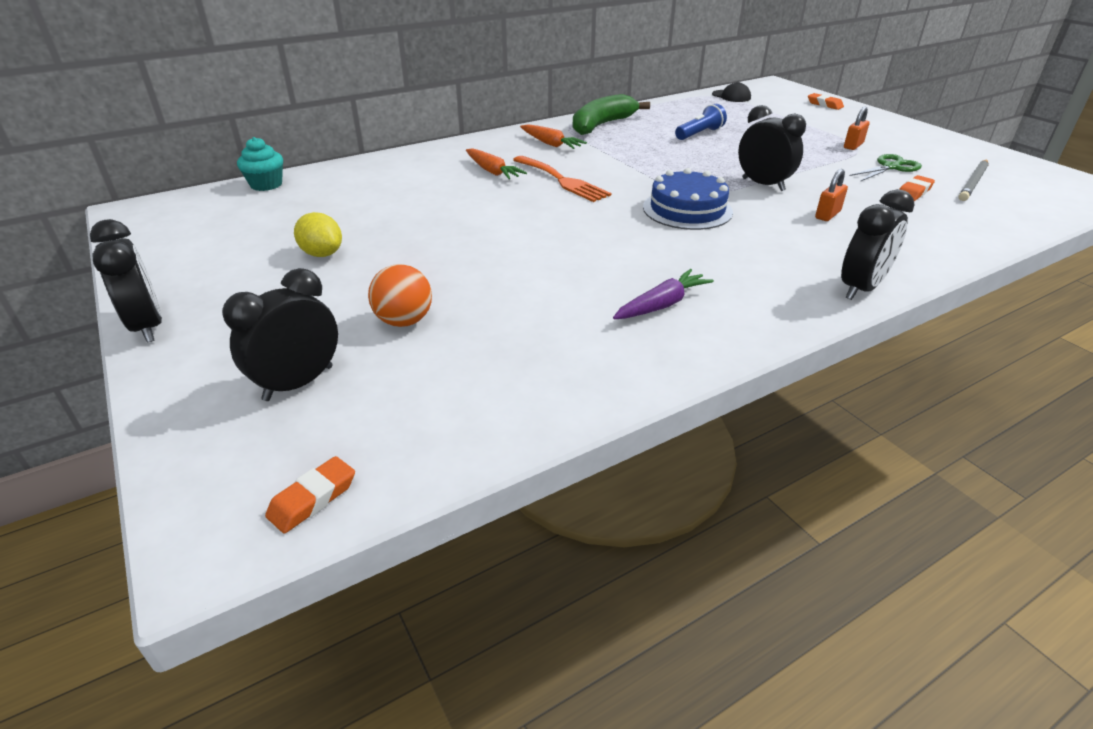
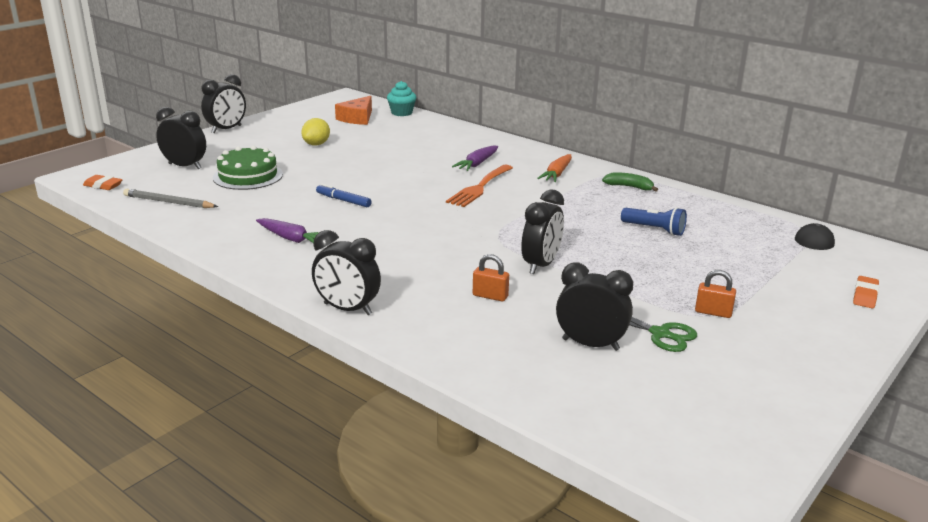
camera: 70 degrees right, 10 degrees down
orange ball [368,264,432,327] -> green cake [213,145,283,190]
orange carrot [466,148,527,179] -> purple carrot [452,145,498,171]
green banana [572,94,650,135] -> green banana [602,173,658,192], size x0.53
blue cake [643,168,733,230] -> none
orange eraser [900,175,935,201] -> black clock [556,263,633,351]
grey pencil [959,160,989,201] -> grey pencil moved to [123,189,218,208]
none -> blue marker [316,184,372,207]
none -> orange cheese [335,96,372,125]

